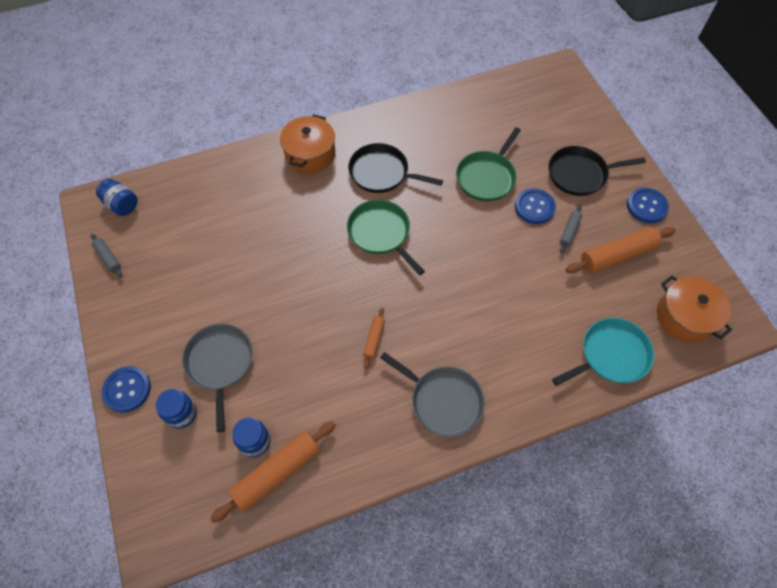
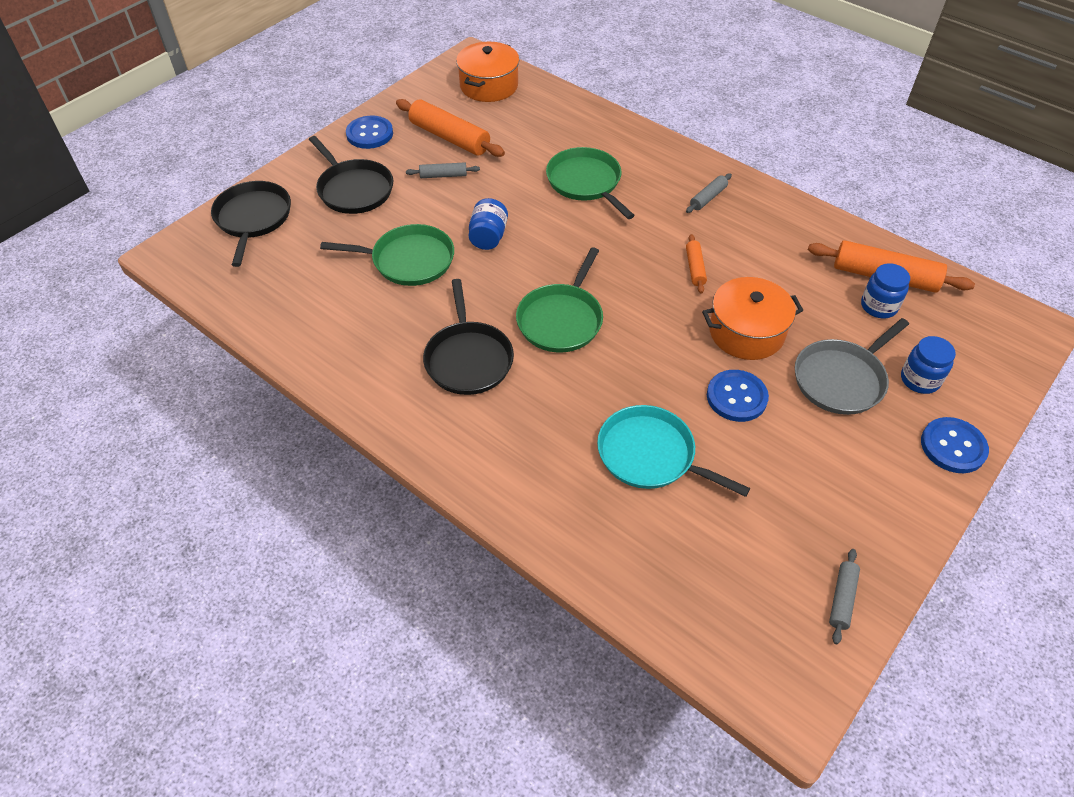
camera: 120 degrees left, 10 degrees down
blue jar [96,179,138,216] -> blue jar moved to [469,198,508,250]
orange pot [280,114,335,173] -> orange pot moved to [702,277,803,360]
orange rolling pin [363,307,385,369] -> orange rolling pin turned 75 degrees counterclockwise [686,234,707,293]
grey pan [380,352,485,437] -> grey rolling pin [686,173,732,213]
blue button [515,189,556,224] -> blue button moved to [707,370,769,422]
turquoise pan [552,318,654,386] -> turquoise pan moved to [597,405,750,497]
none -> black pan [211,181,291,267]
none -> green pan [546,147,635,219]

